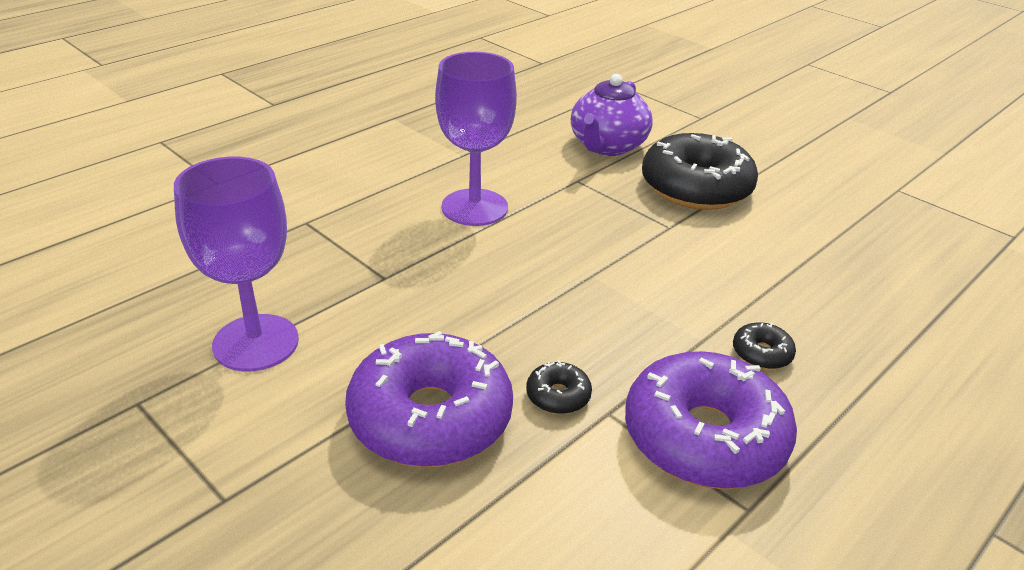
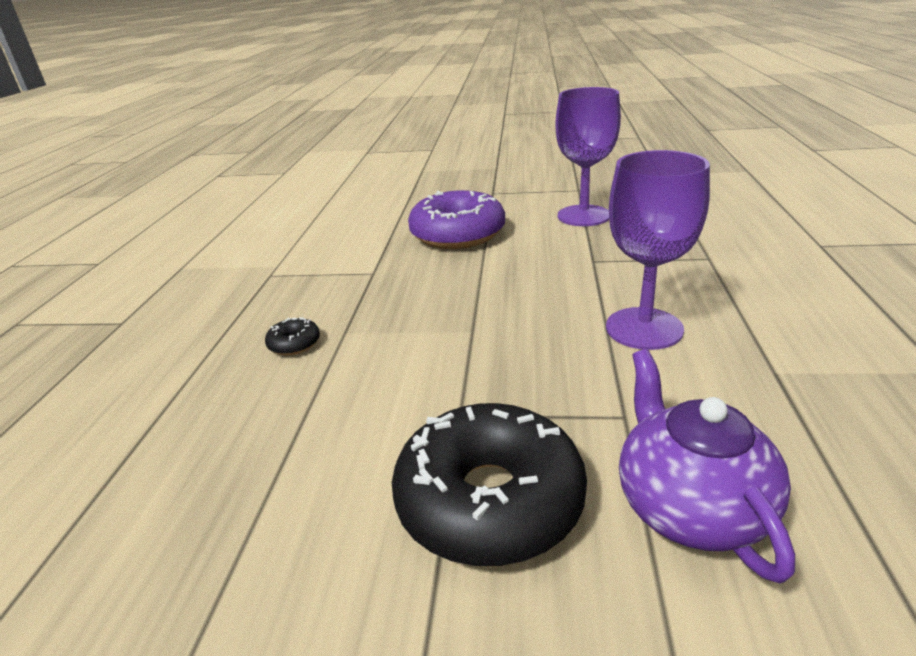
camera: 145 degrees right, 5 degrees down
black donut [526,360,592,414] -> none
purple donut [625,351,797,489] -> none

